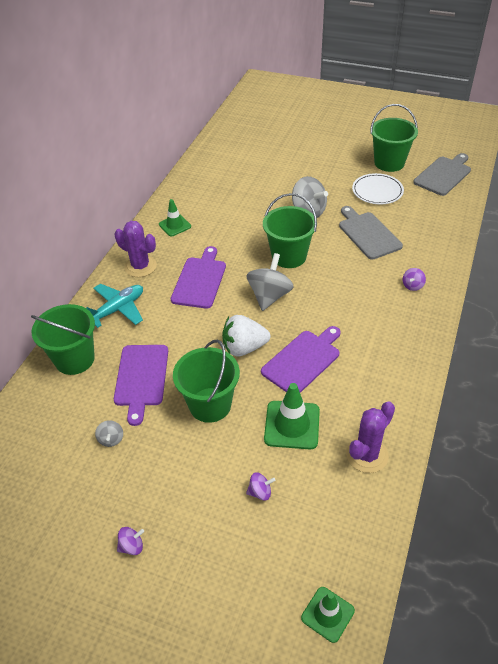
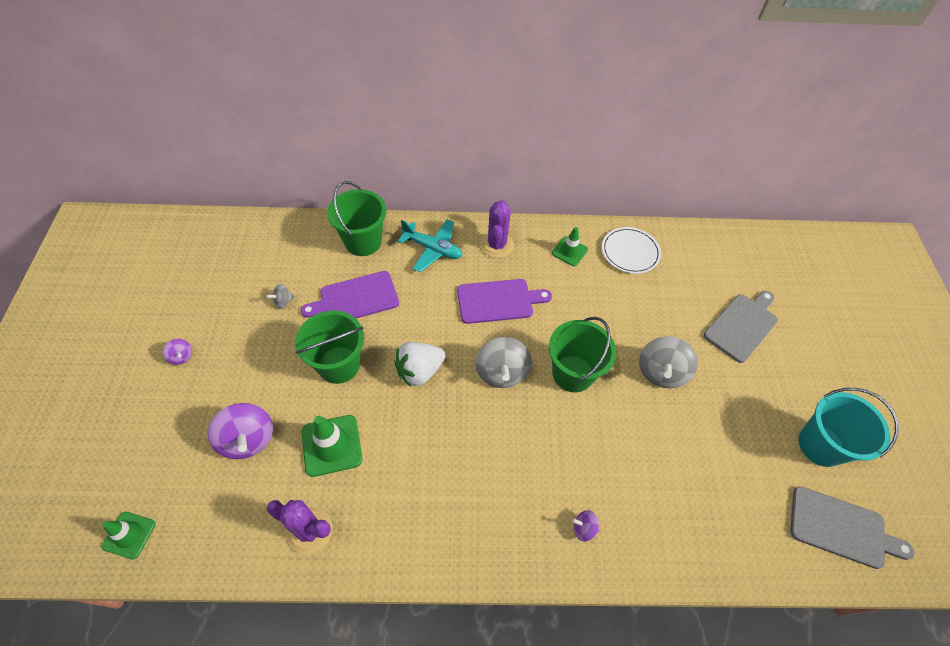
camera: 65 degrees right, 10 degrees up
white strawberry [222,315,270,356] -> white strawberry turned 90 degrees counterclockwise [394,342,445,387]
grey spinning top [246,253,294,311] -> grey spinning top turned 90 degrees clockwise [476,337,532,388]
purple spinning top [246,473,276,501] -> purple spinning top [207,403,273,459], size x2.08
purple cutting board [261,326,341,393] -> none
grey cutting board [339,206,403,259] -> grey cutting board moved to [704,291,778,363]
white plate [352,173,404,204] -> white plate moved to [602,227,661,274]
green bucket [370,104,418,172] -> turquoise bucket [798,388,899,467]

